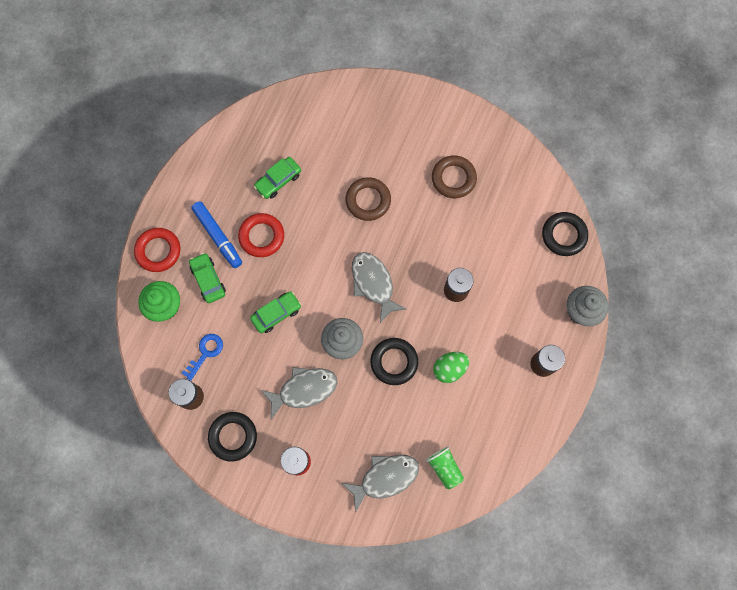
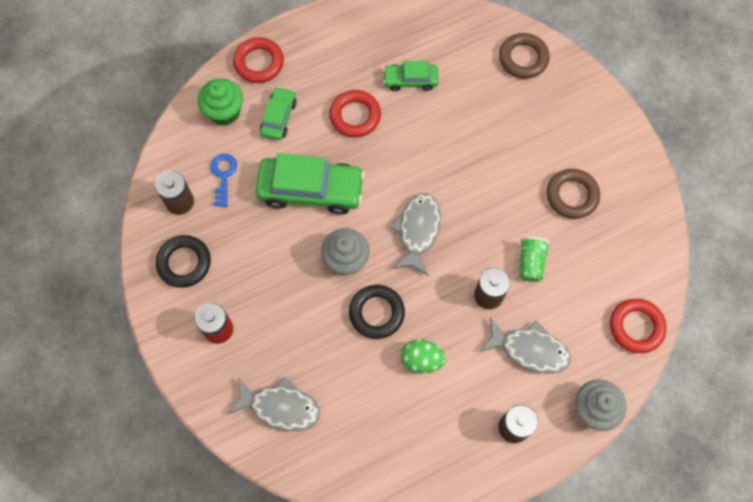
camera: 40 degrees right, 5 degrees down
blue key [181,334,223,381] -> blue key turned 75 degrees counterclockwise [211,154,237,207]
blue marker [191,201,242,268] -> none
green car [250,291,301,333] -> green car [256,153,365,215], size x1.84
grey fish [261,367,337,419] -> grey fish moved to [479,317,571,374]
brown ring [346,177,391,221] -> brown ring moved to [499,33,550,79]
green cup [426,446,464,489] -> green cup moved to [519,237,550,282]
black ring [542,212,588,256] -> red ring [610,299,667,353]

